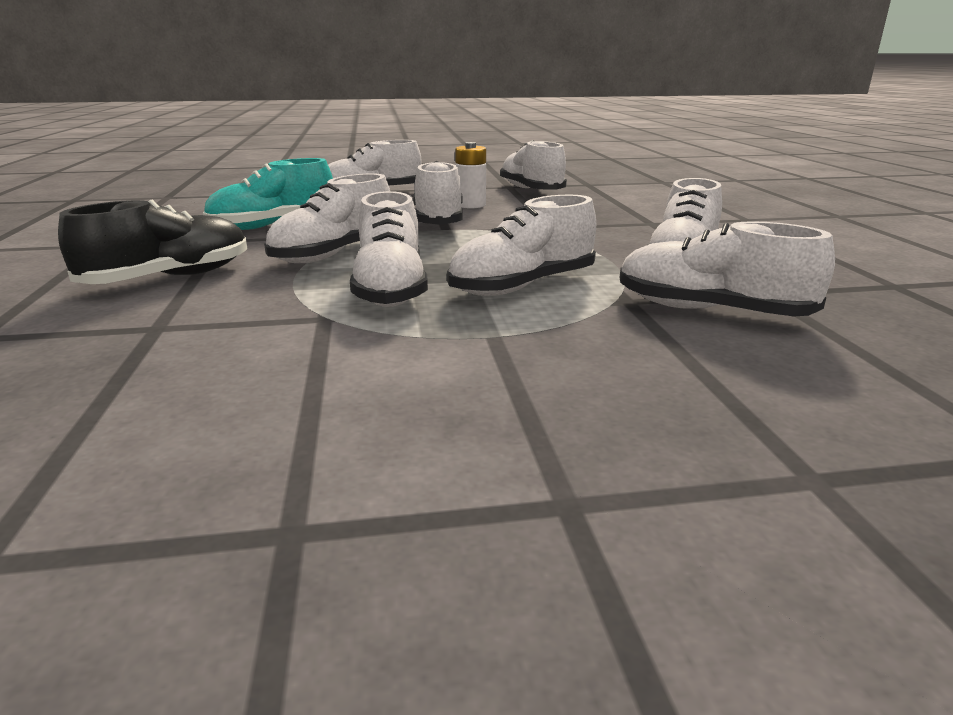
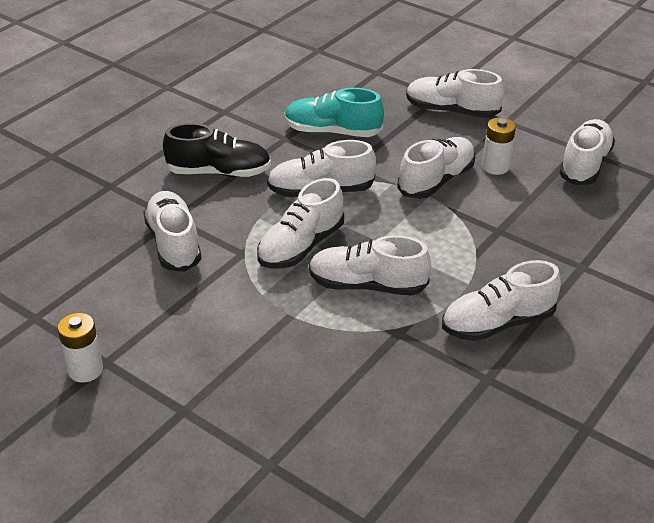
camera: 45 degrees right, 15 degrees up
white shoe [620,221,835,316] -> white shoe moved to [143,191,201,272]
none -> white battery [58,313,103,383]

